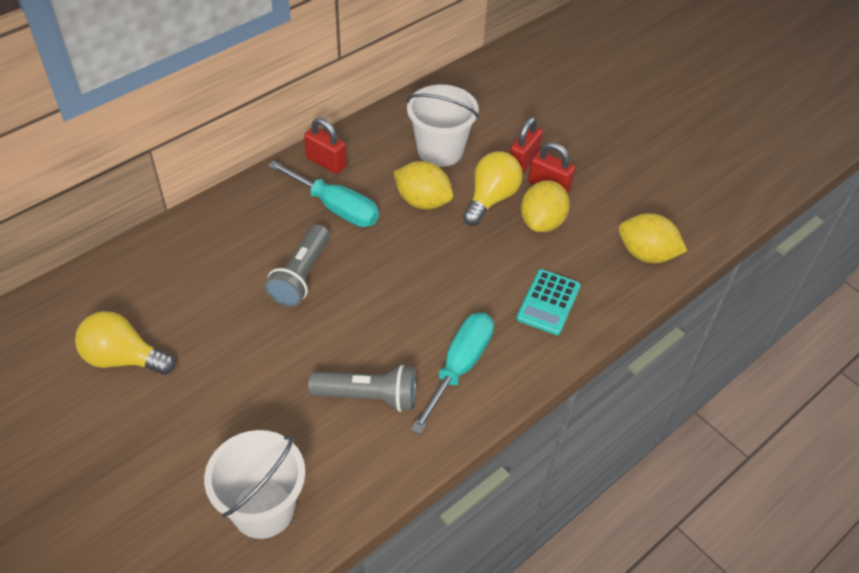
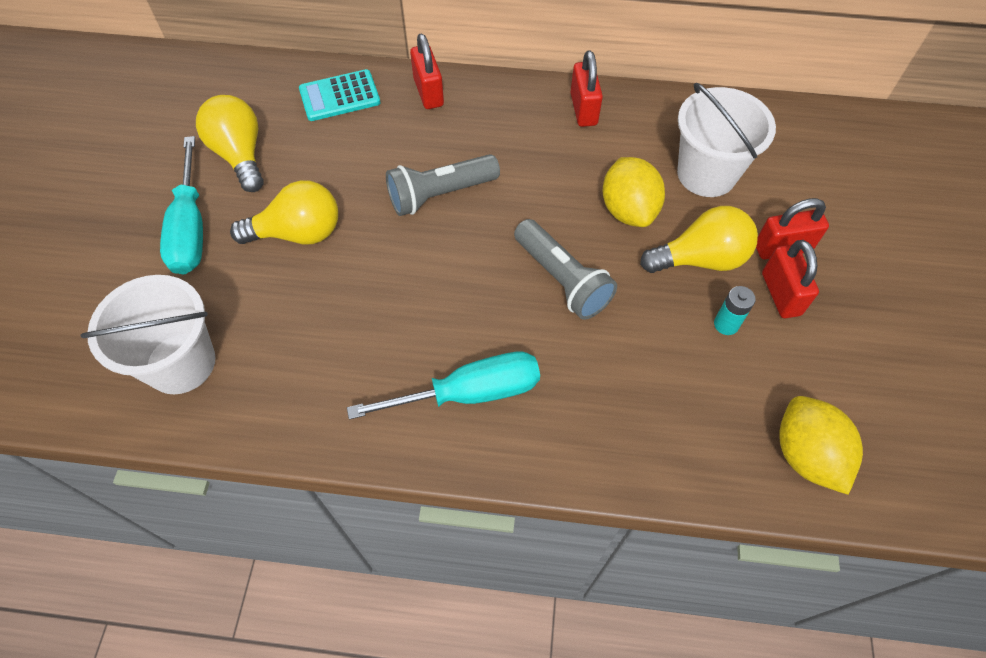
camera: 50 degrees right, 10 degrees up
turquoise screwdriver [268,160,379,227] -> turquoise screwdriver moved to [160,136,203,274]
grey flashlight [308,365,416,412] -> grey flashlight moved to [514,219,617,320]
turquoise calculator [516,269,581,335] -> turquoise calculator moved to [299,69,380,121]
yellow lemon [521,180,570,232] -> turquoise battery [714,286,756,335]
none -> yellow light bulb [230,180,338,245]
none -> red padlock [410,33,444,109]

